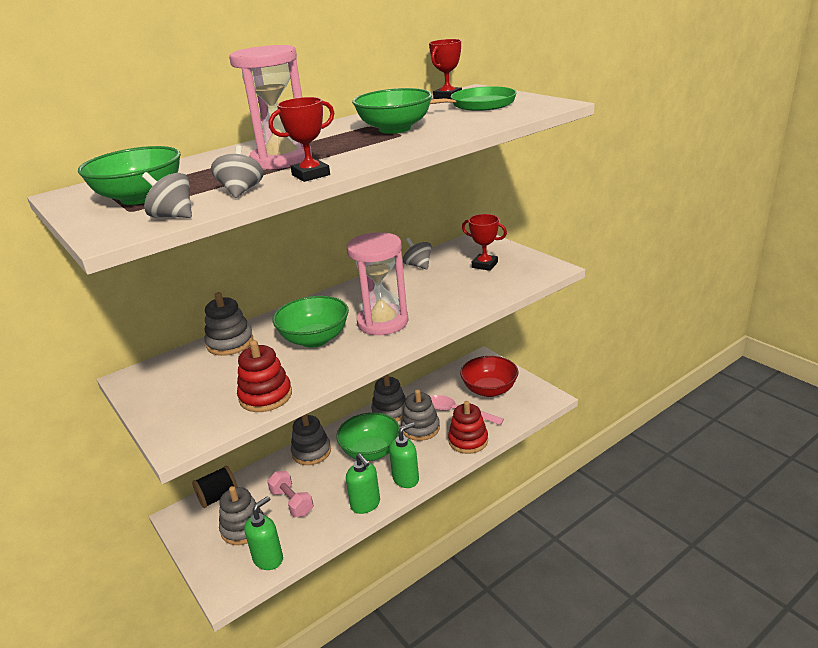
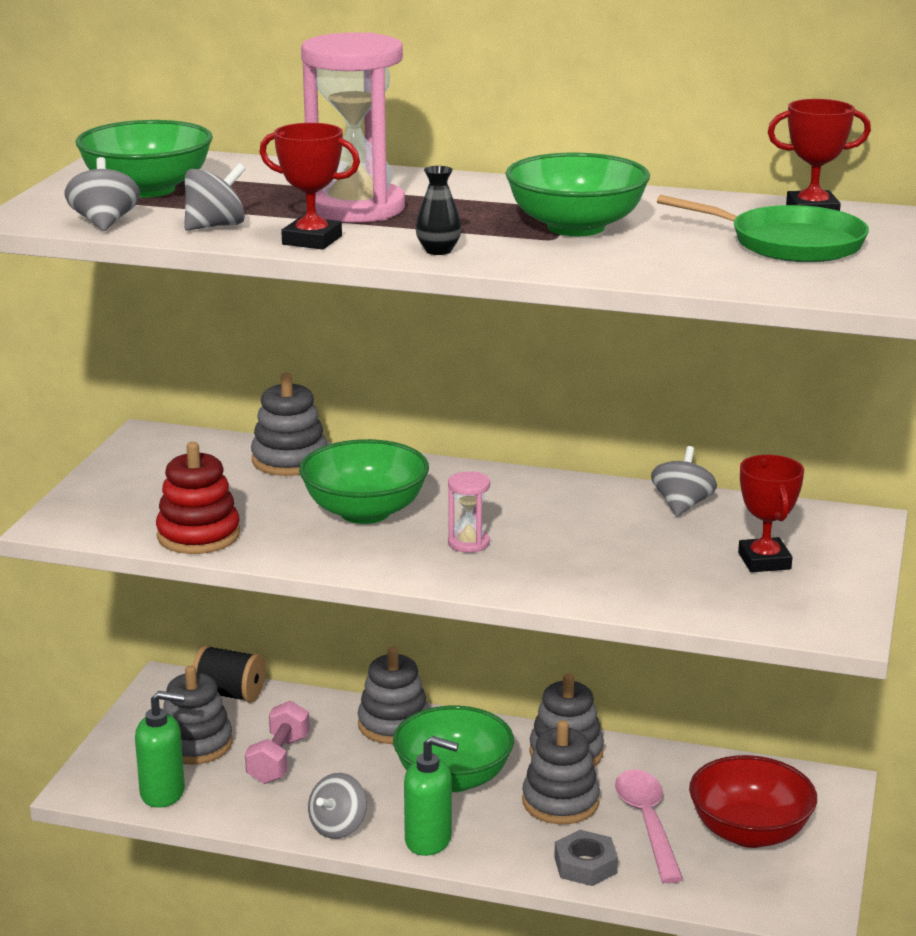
camera: 50 degrees right, 5 degrees down
green soap dispenser [346,453,380,514] -> grey spinning top [308,773,367,839]
pink hourglass [347,232,409,335] -> pink hourglass [448,471,490,553], size x0.44
red stacking toy [448,401,488,454] -> grey nut [554,830,618,886]
none -> black vase [415,166,462,255]

